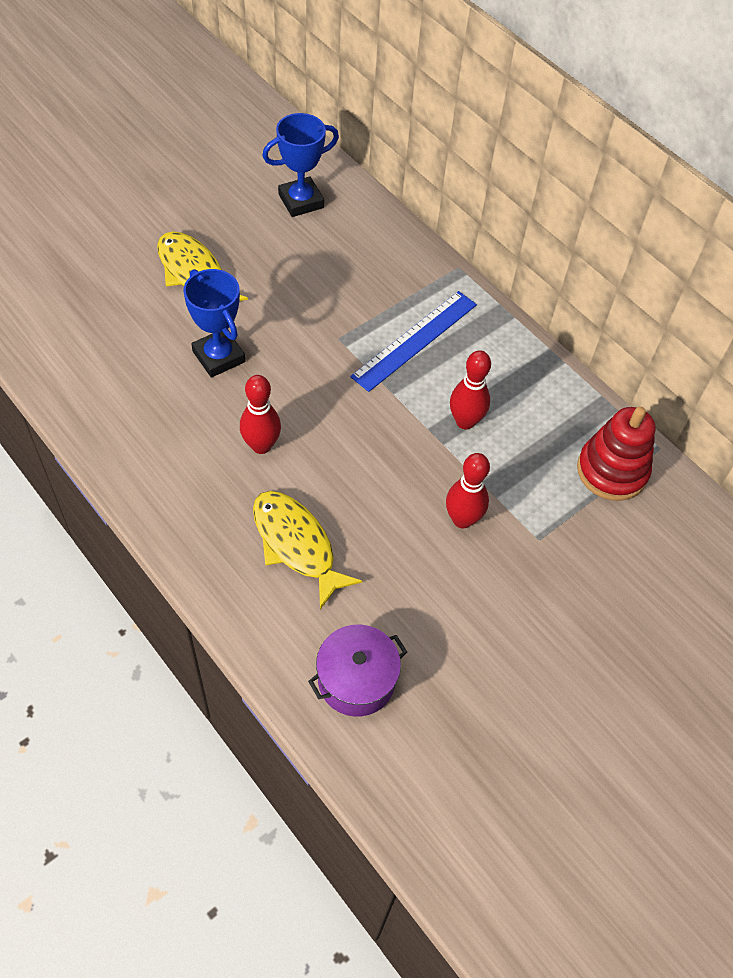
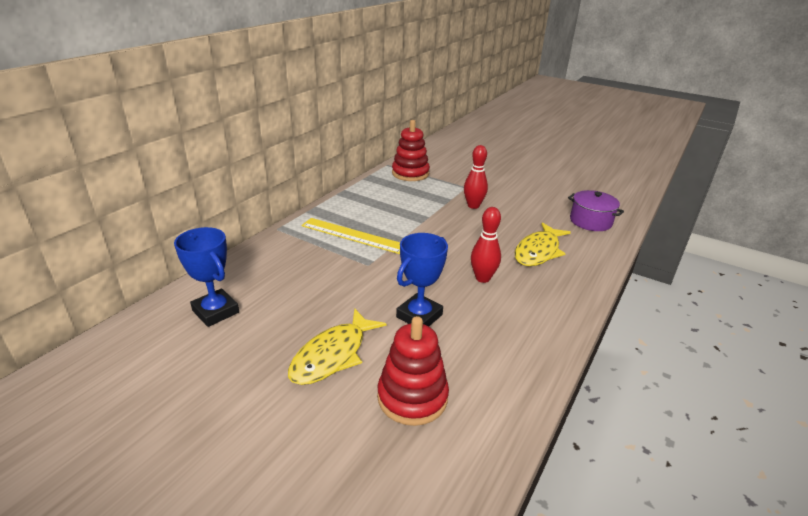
camera: 105 degrees left, 25 degrees down
blue ruler [350,291,477,392] -> yellow ruler [301,218,400,254]
red bowling pin [450,350,491,429] -> none
none -> red stacking toy [377,316,449,426]

